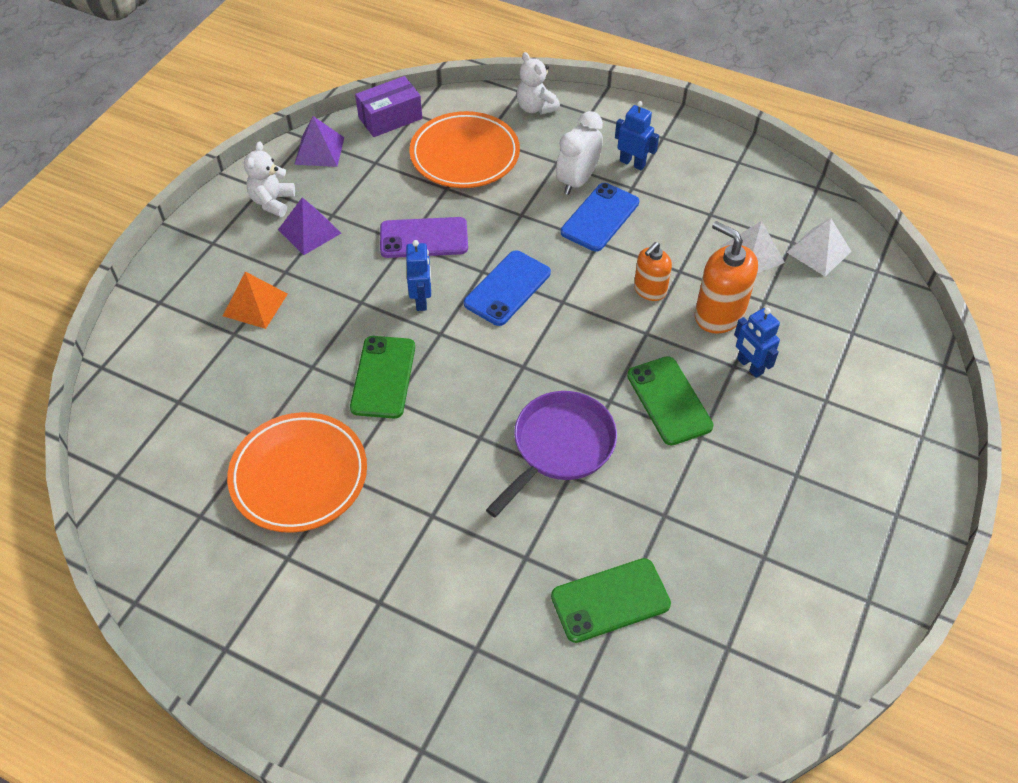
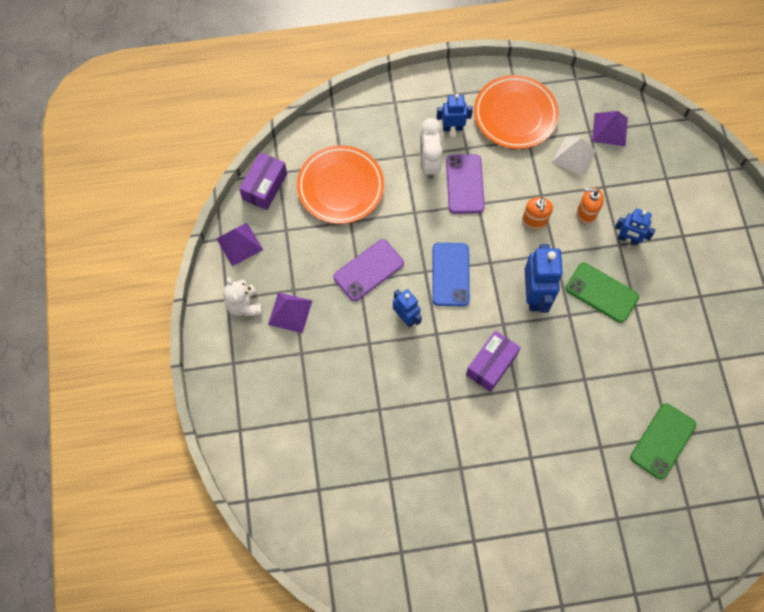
camera: 35 degrees left, 15 degrees up
orange pyramid [223,272,288,329] -> none
orange plate [227,412,367,533] -> orange plate moved to [474,75,559,149]
green phone [350,336,415,418] -> none
purple pan [486,391,617,517] -> none
white teddy bear [516,52,560,114] -> none
blue phone [561,183,639,251] -> purple phone [446,154,485,214]
orange soap dispenser [695,221,758,334] -> orange soap dispenser [577,187,604,224], size x0.62
white pyramid [787,218,852,276] -> purple pyramid [592,111,628,146]
none -> purple box [466,330,521,392]
none -> blue robot [524,244,563,313]

